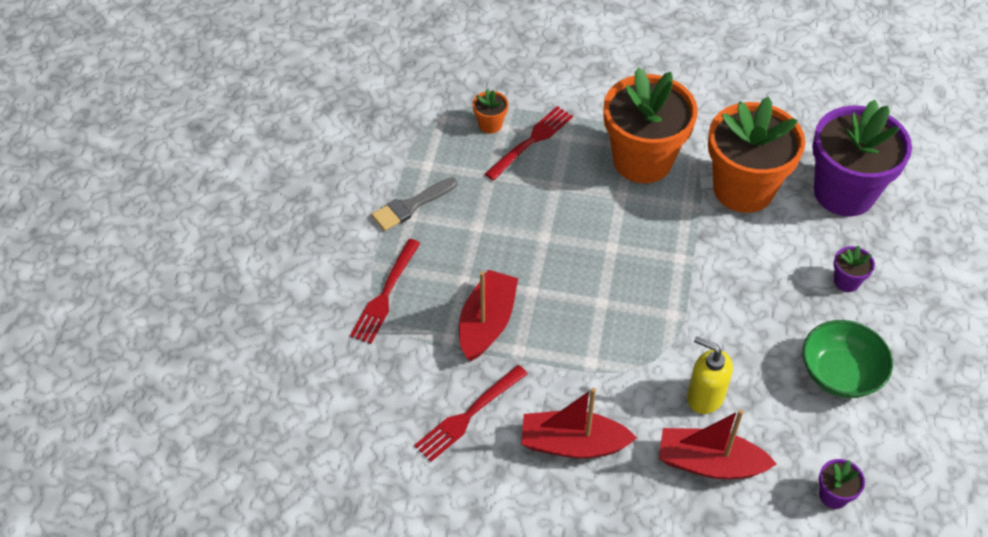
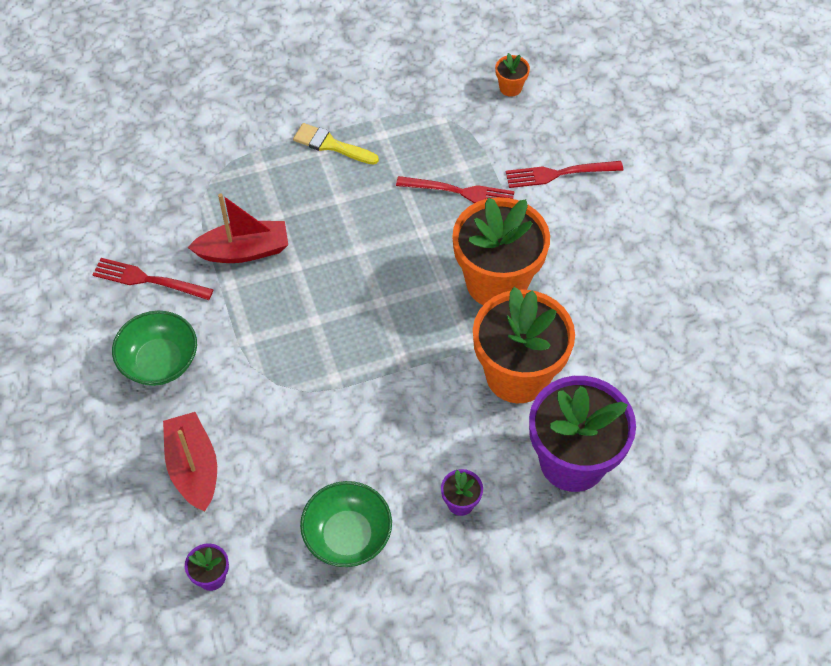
camera: 60 degrees right, 5 degrees up
red fork [350,239,420,344] -> red fork moved to [506,161,623,188]
grey brush [371,177,457,231] -> yellow brush [293,123,379,165]
orange flower pot [473,89,508,134] -> orange flower pot moved to [495,53,530,97]
red boat [521,388,637,458] -> green bowl [112,311,197,386]
yellow soap dispenser [687,336,733,414] -> none

